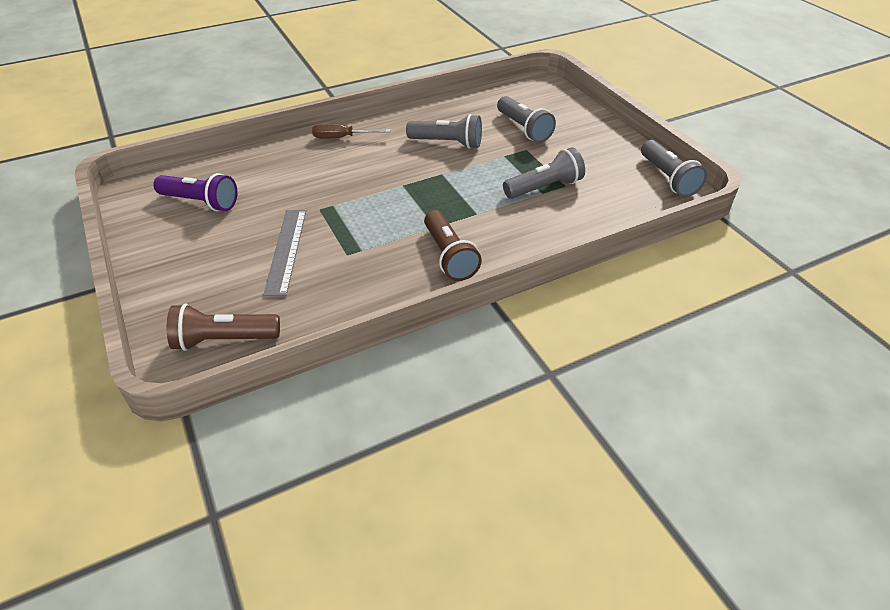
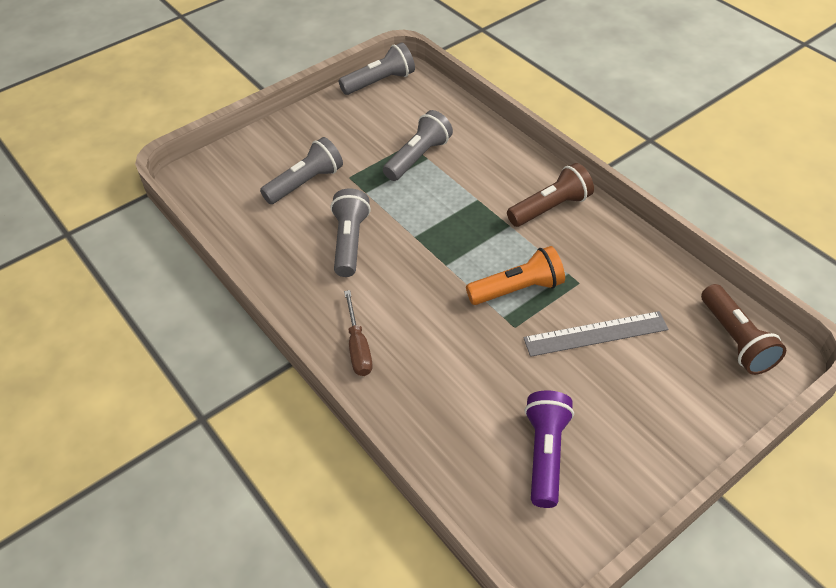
camera: 100 degrees left, 5 degrees up
grey flashlight [503,147,585,199] -> grey flashlight turned 75 degrees clockwise [383,110,453,181]
none -> orange flashlight [466,246,565,305]

